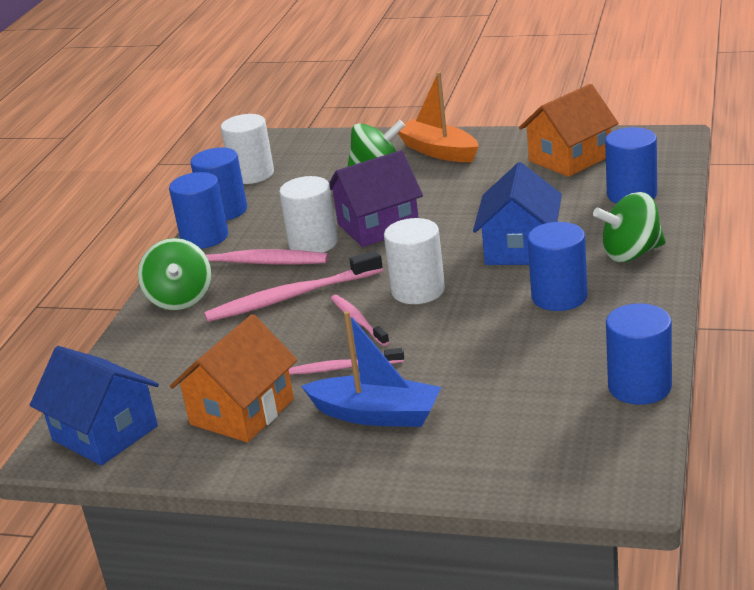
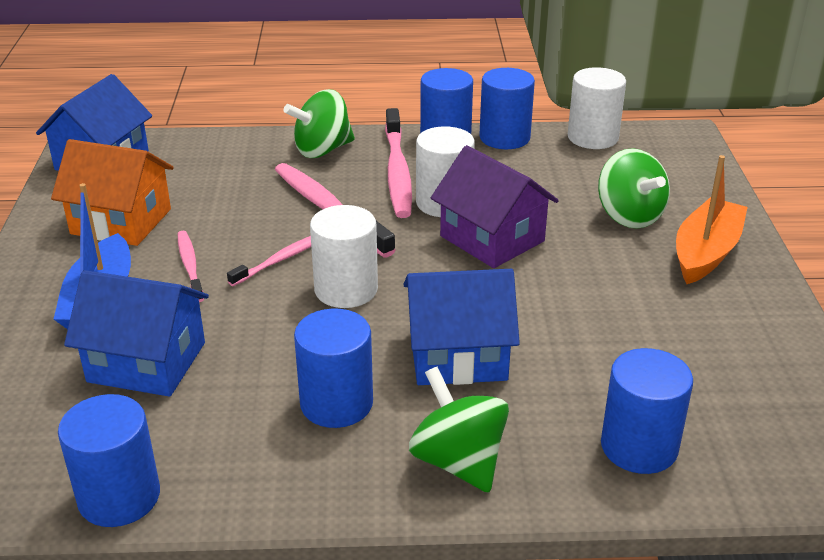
camera: 70 degrees right, 5 degrees up
orange house [519,84,619,177] -> none
none -> blue house [64,270,209,397]

